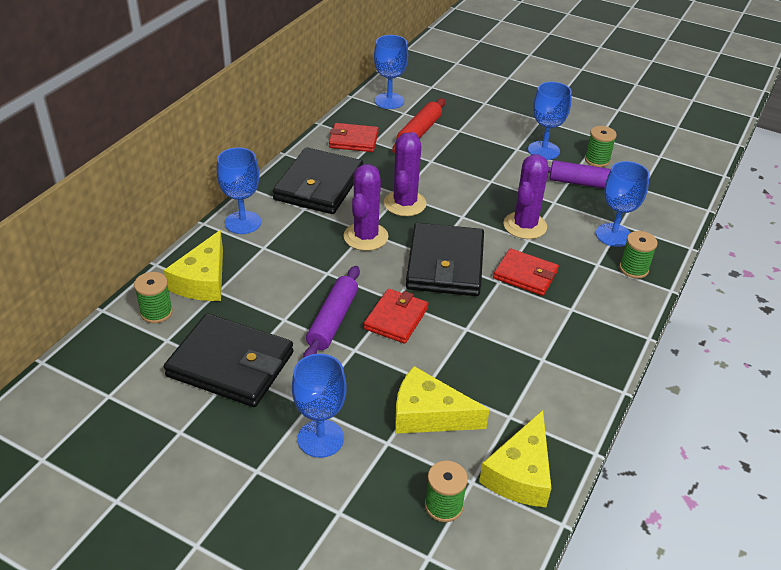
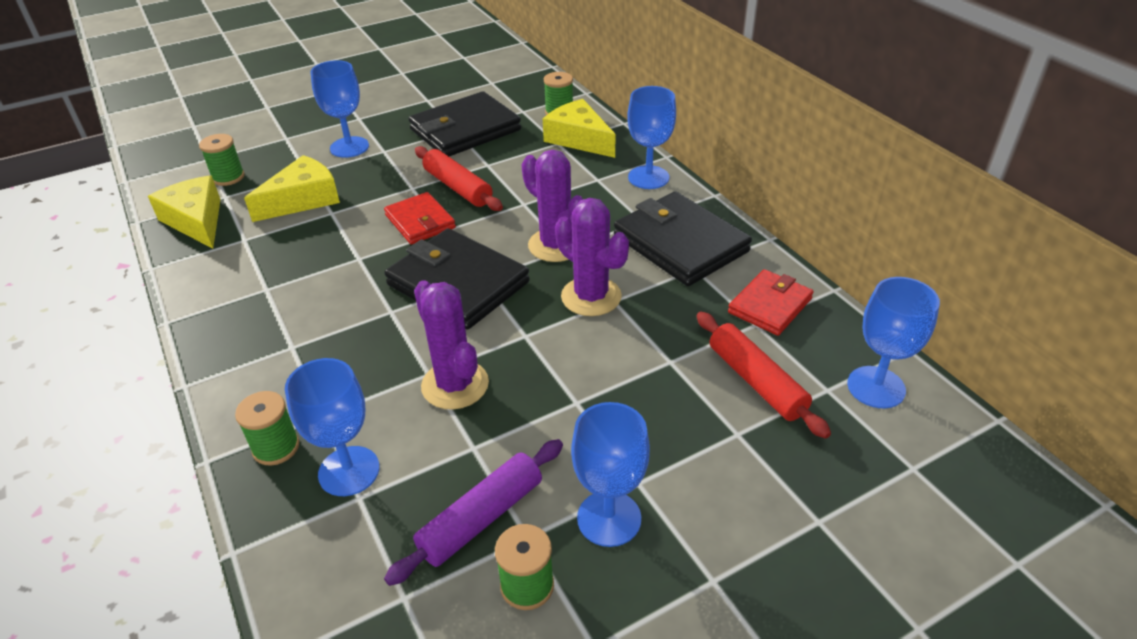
camera: 125 degrees right, 0 degrees up
purple rolling pin [303,266,360,358] -> red rolling pin [415,146,503,211]
red wallet [493,248,559,296] -> none

